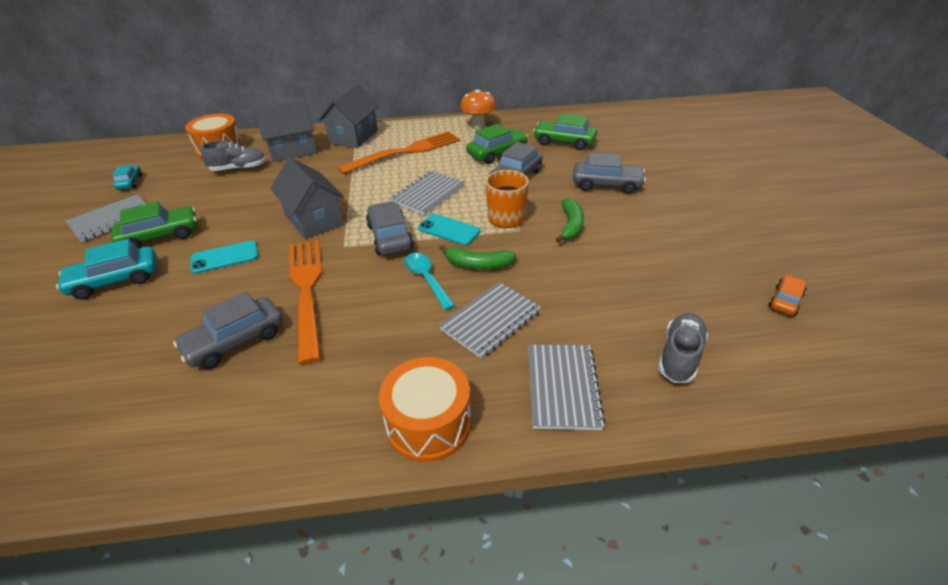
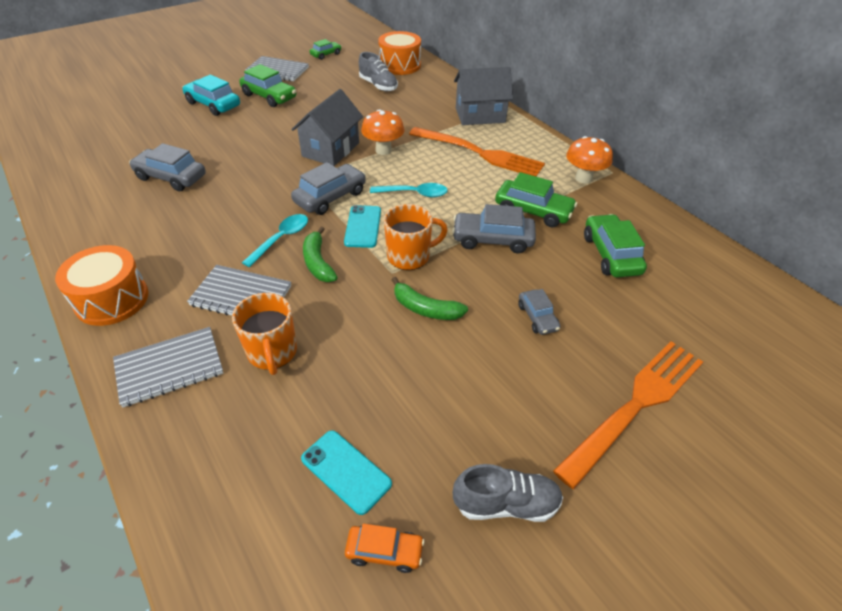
camera: 60 degrees right, 5 degrees up
turquoise car [112,165,142,190] -> green car [310,39,342,60]
turquoise phone [190,240,258,274] -> turquoise phone moved to [301,430,392,515]
grey house [254,101,317,162] -> none
orange fork [289,240,322,365] -> orange fork moved to [553,341,703,489]
grey notebook [391,171,465,215] -> turquoise spoon [370,183,448,198]
green banana [556,198,584,243] -> green banana turned 45 degrees clockwise [392,277,468,320]
grey car [573,153,646,194] -> grey car [518,289,560,335], size x0.59
grey shoe [658,313,708,383] -> grey shoe moved to [453,464,563,522]
none -> orange mug [232,293,297,375]
none -> orange mushroom [361,109,405,155]

